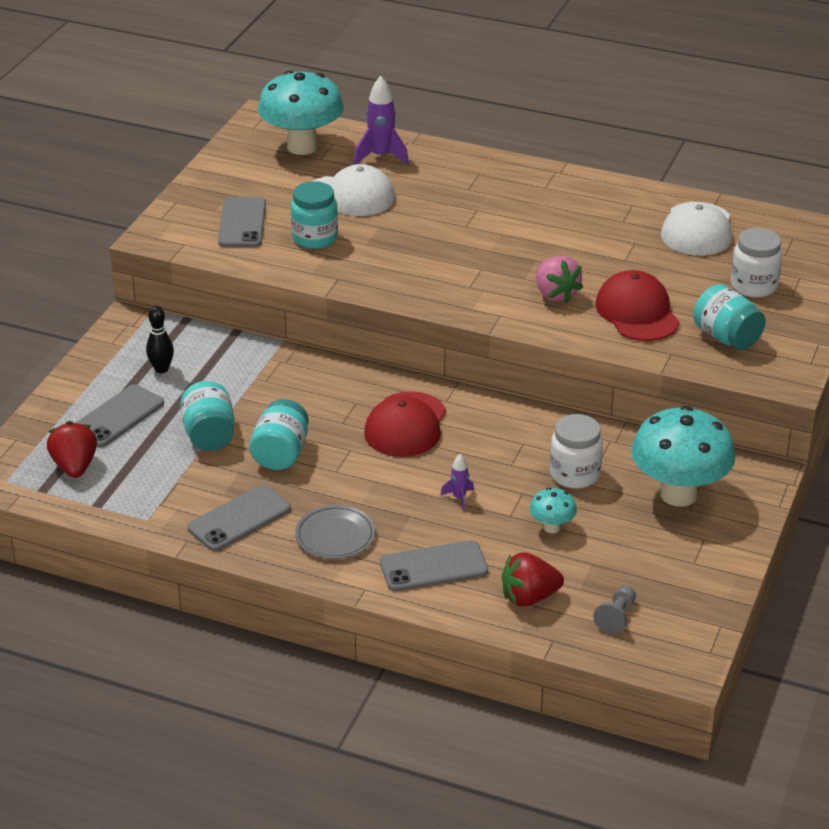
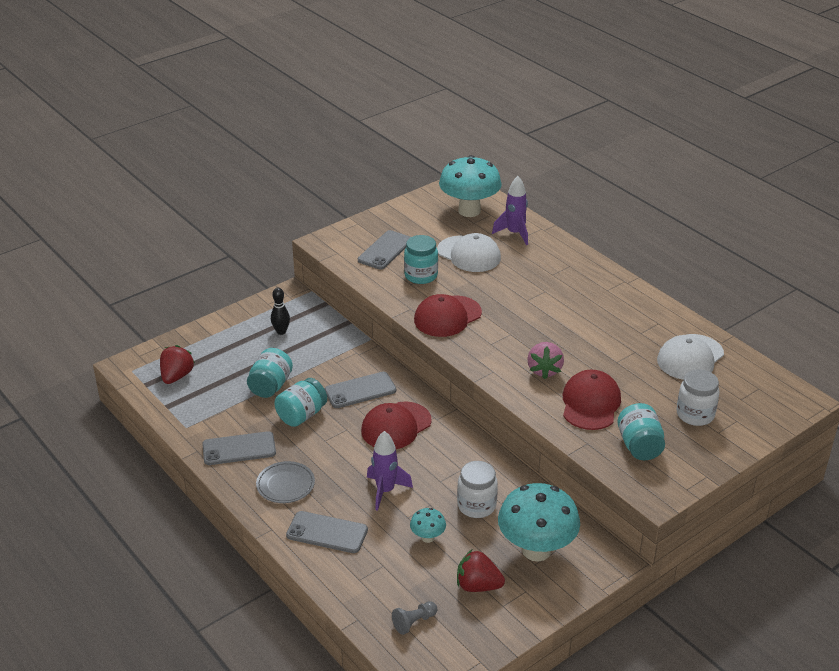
camera: 30 degrees right, 0 degrees up
grey phone [76,384,164,447] -> grey phone moved to [325,372,396,408]
purple rocket [441,454,474,511] -> purple rocket [367,431,413,511], size x1.89
red strawberry [502,552,564,606] -> red strawberry moved to [457,550,505,592]
none -> red cap [414,294,482,337]

